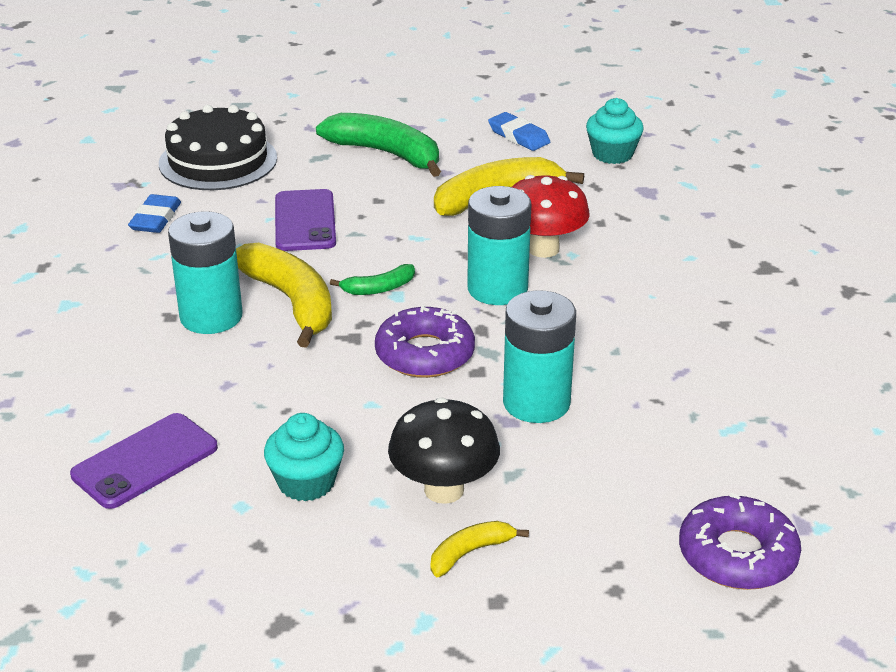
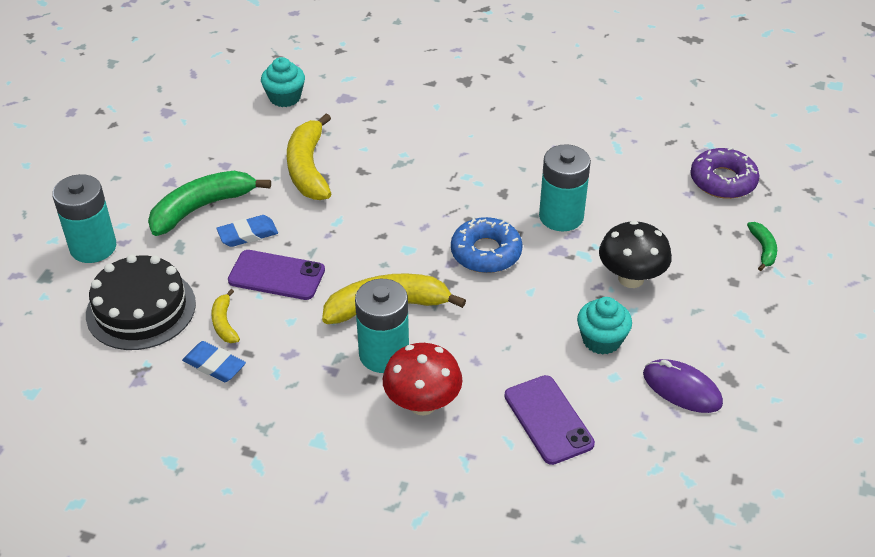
camera: 70 degrees left, 10 degrees up
green banana [330,264,415,295] -> green banana moved to [747,222,777,271]
purple donut [375,306,475,378] -> blue donut [451,217,523,273]
yellow banana [431,521,529,577] -> yellow banana moved to [211,289,240,343]
turquoise battery [467,186,531,305] -> turquoise battery moved to [52,174,116,263]
blue eraser [488,112,550,151] -> blue eraser moved to [216,215,278,247]
red mushroom [512,175,590,258] -> red mushroom moved to [383,343,462,415]
none -> purple mouse [643,359,723,413]

